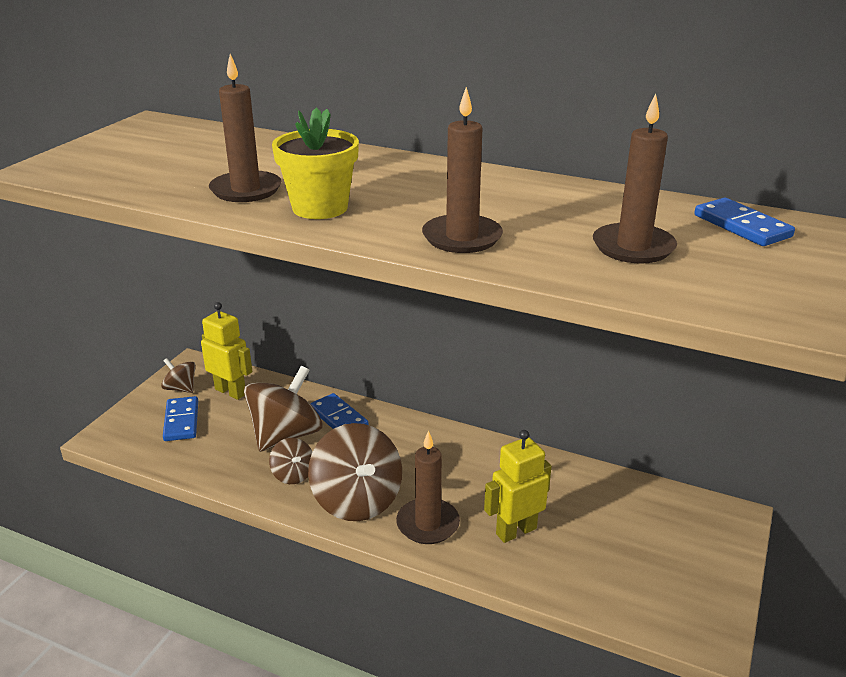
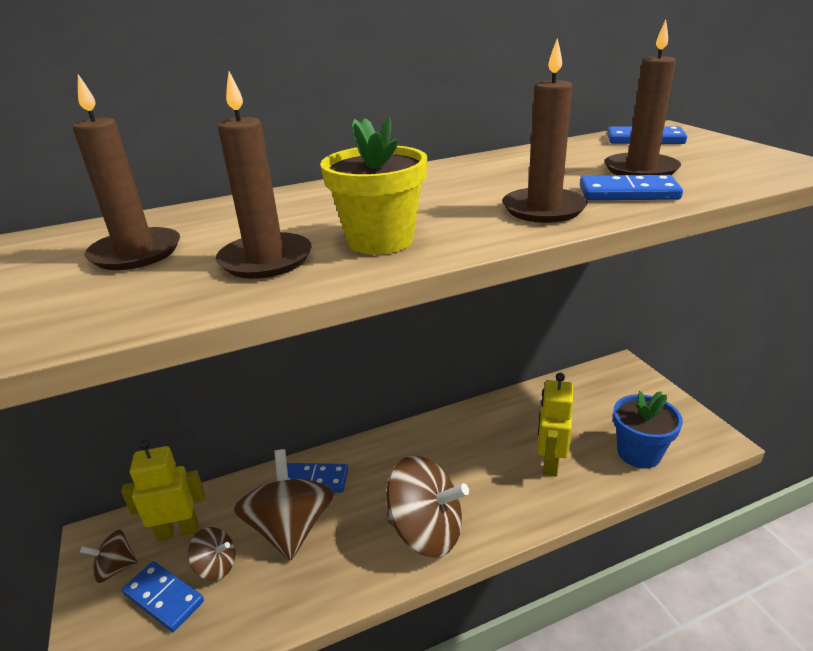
camera: 45 degrees left, 0 degrees up
brown spinning top [269,438,312,484] -> brown spinning top moved to [188,527,235,580]
brown candle [396,430,460,544] -> brown candle moved to [73,74,180,270]
none -> blue domino [580,175,683,200]
none -> blue flower pot [613,391,683,469]

